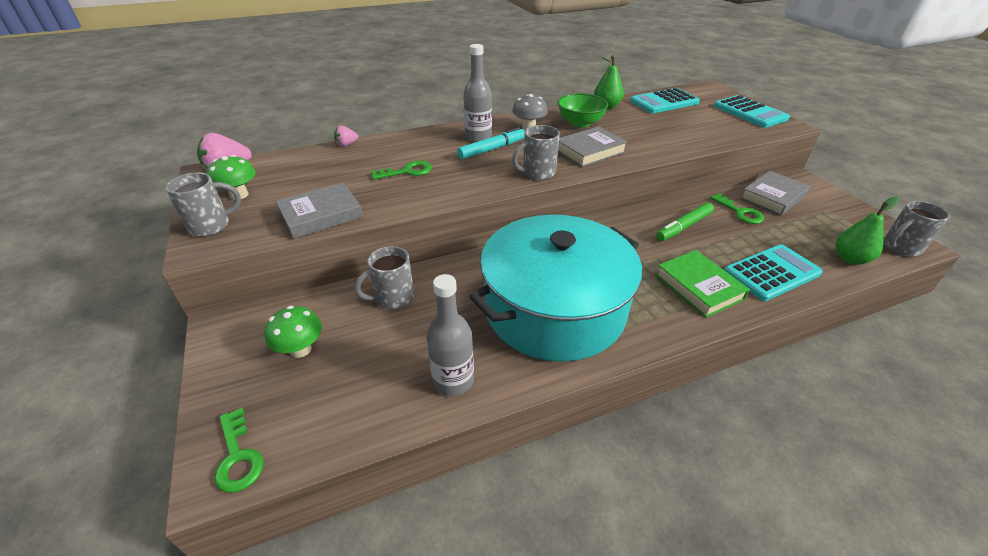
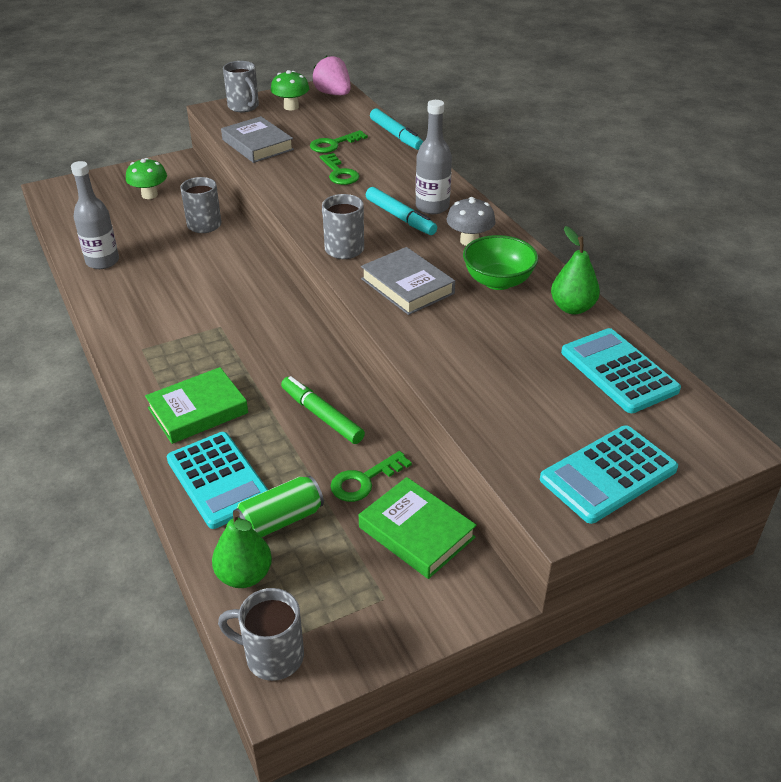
camera: 85 degrees right, 0 degrees up
green key [214,408,264,493] -> green key moved to [310,130,368,153]
pink strawberry [334,126,358,147] -> turquoise marker [370,109,423,150]
turquoise pot [469,215,642,362] -> none
grey book [740,171,810,215] -> green book [359,477,477,579]
grey mug [883,201,950,256] -> grey mug turned 45 degrees counterclockwise [218,588,304,681]
none -> green can [233,476,324,537]

